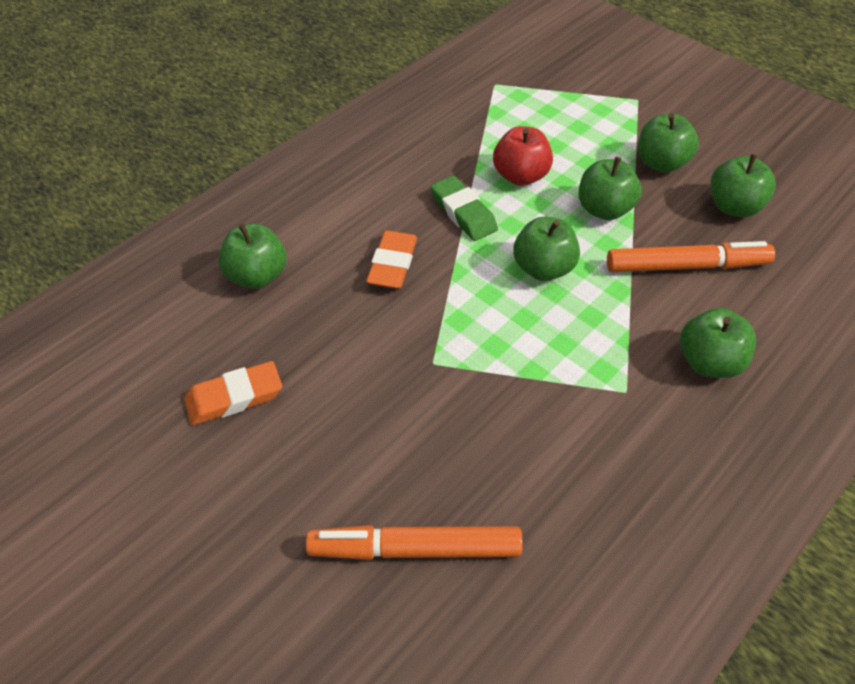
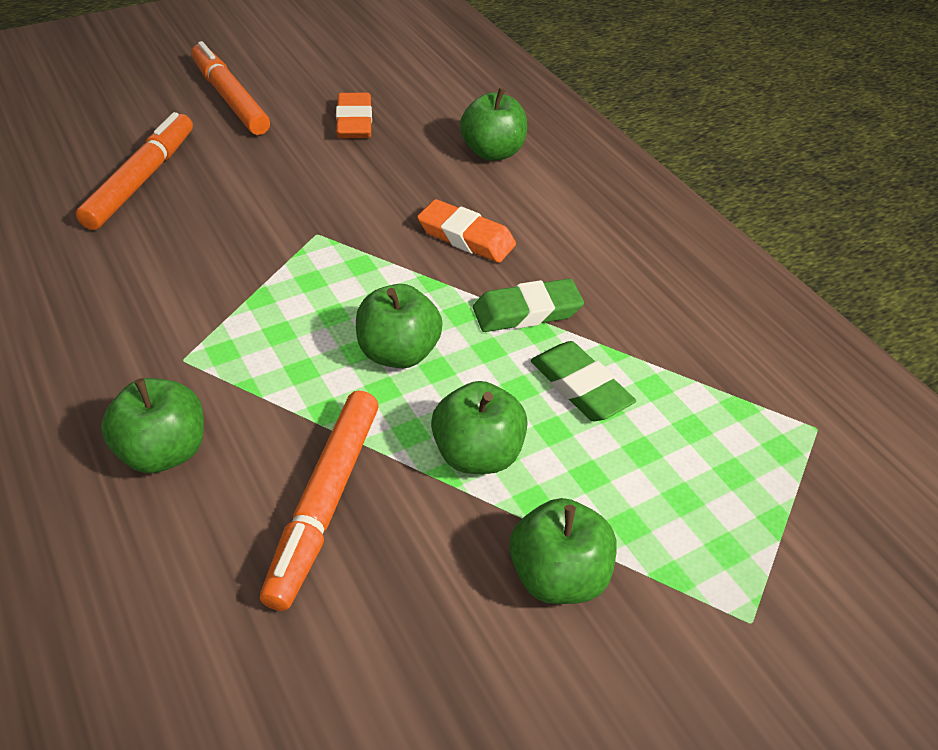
camera: 105 degrees right, 5 degrees down
red apple [493,126,553,186] -> green eraser [531,341,636,421]
green apple [710,154,776,217] -> none
none -> orange marker [191,41,270,135]

